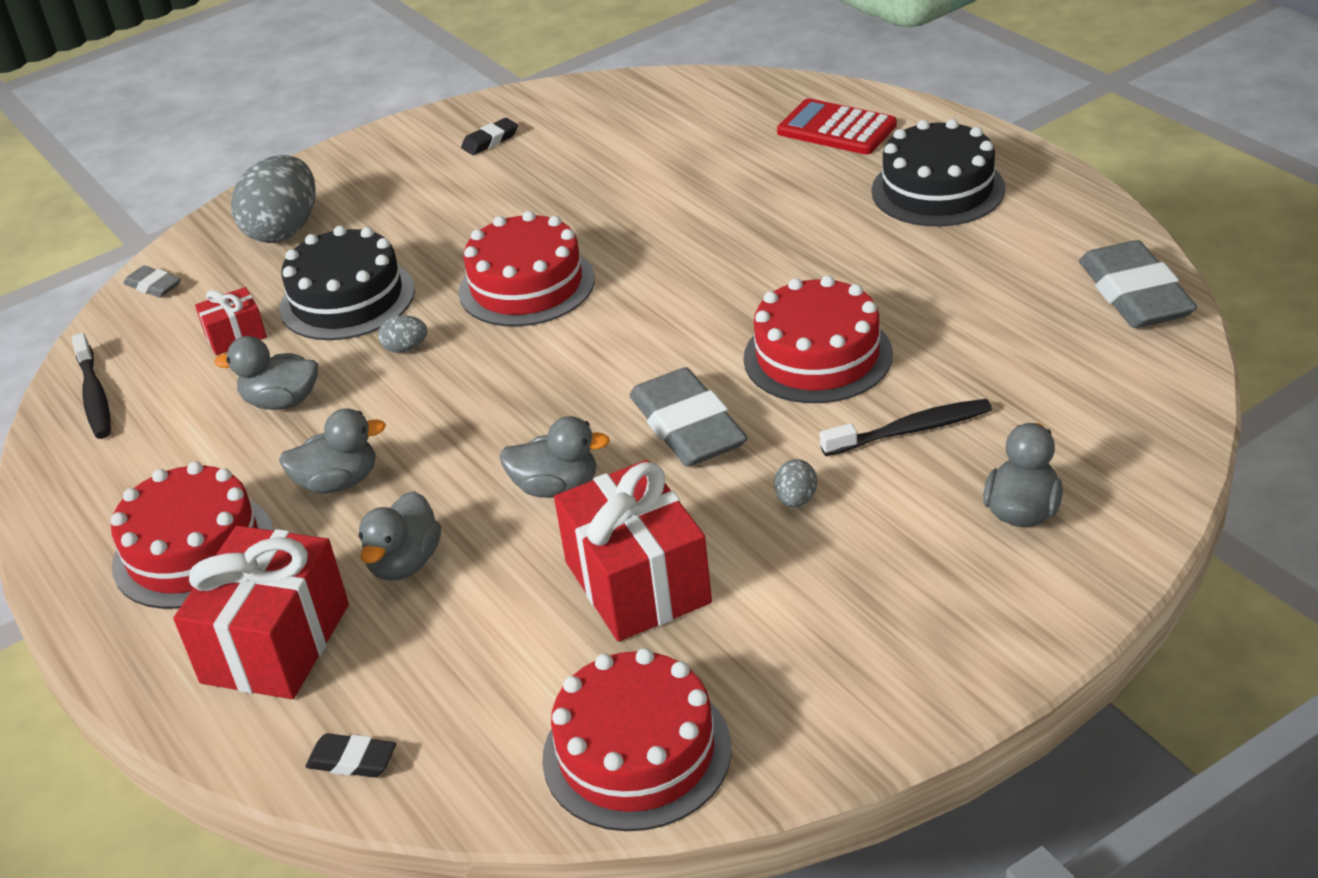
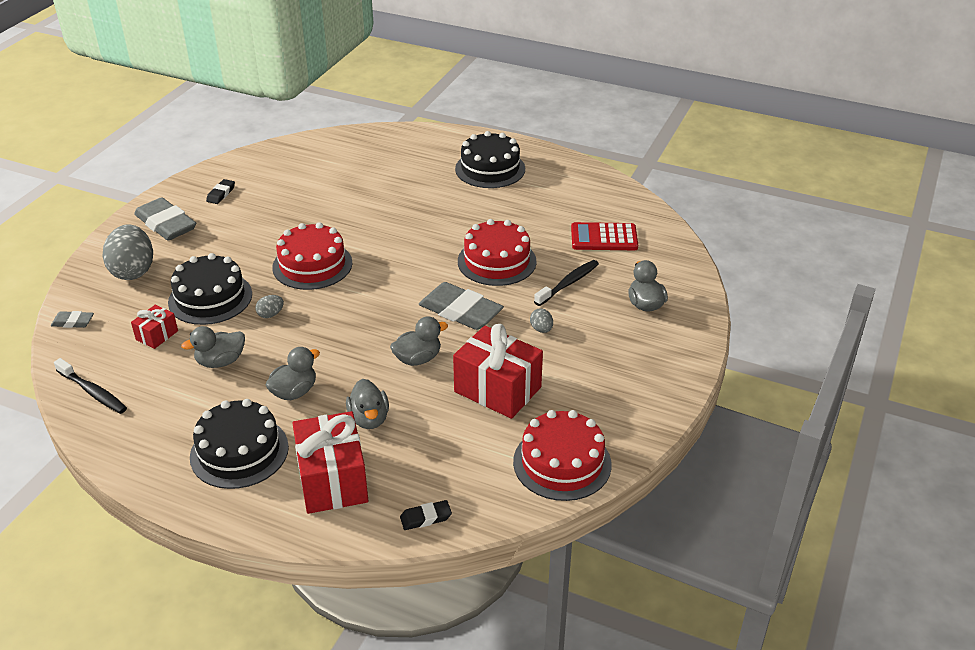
camera: 35 degrees left, 0 degrees up
red cake [111,461,274,609] -> black cake [190,399,289,489]
red calculator [777,98,897,155] -> red calculator moved to [571,222,638,250]
grey eraser [1079,240,1197,328] -> grey eraser moved to [134,197,196,241]

